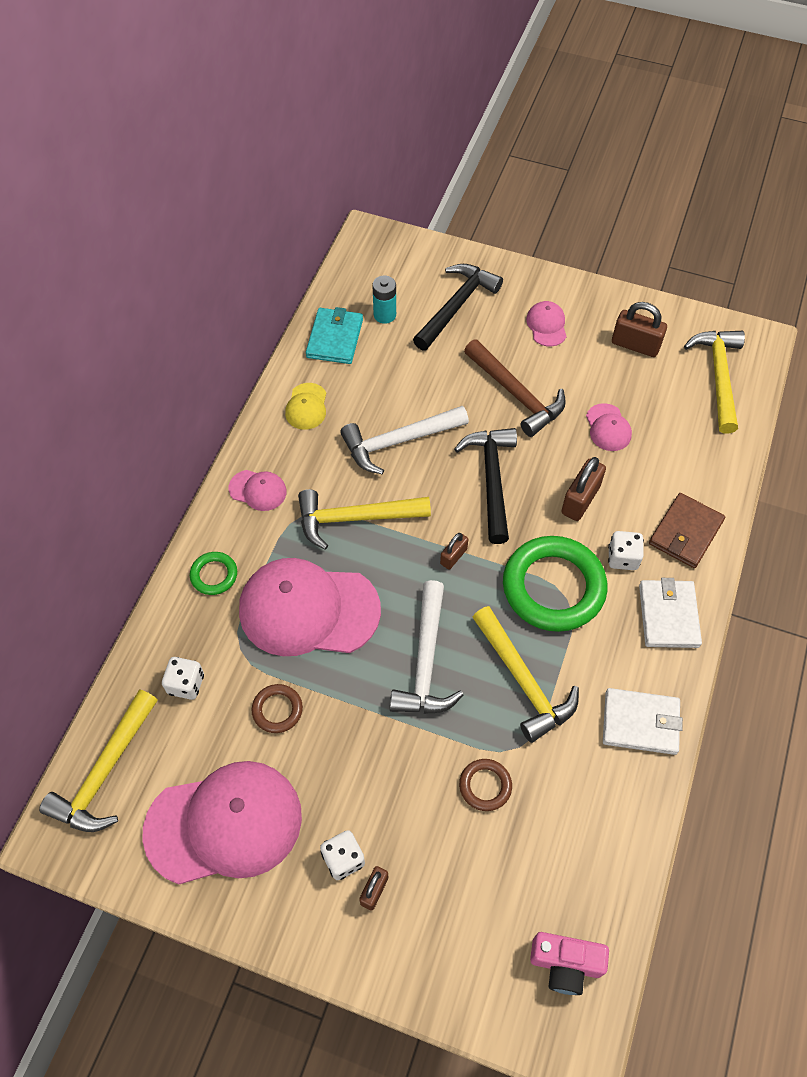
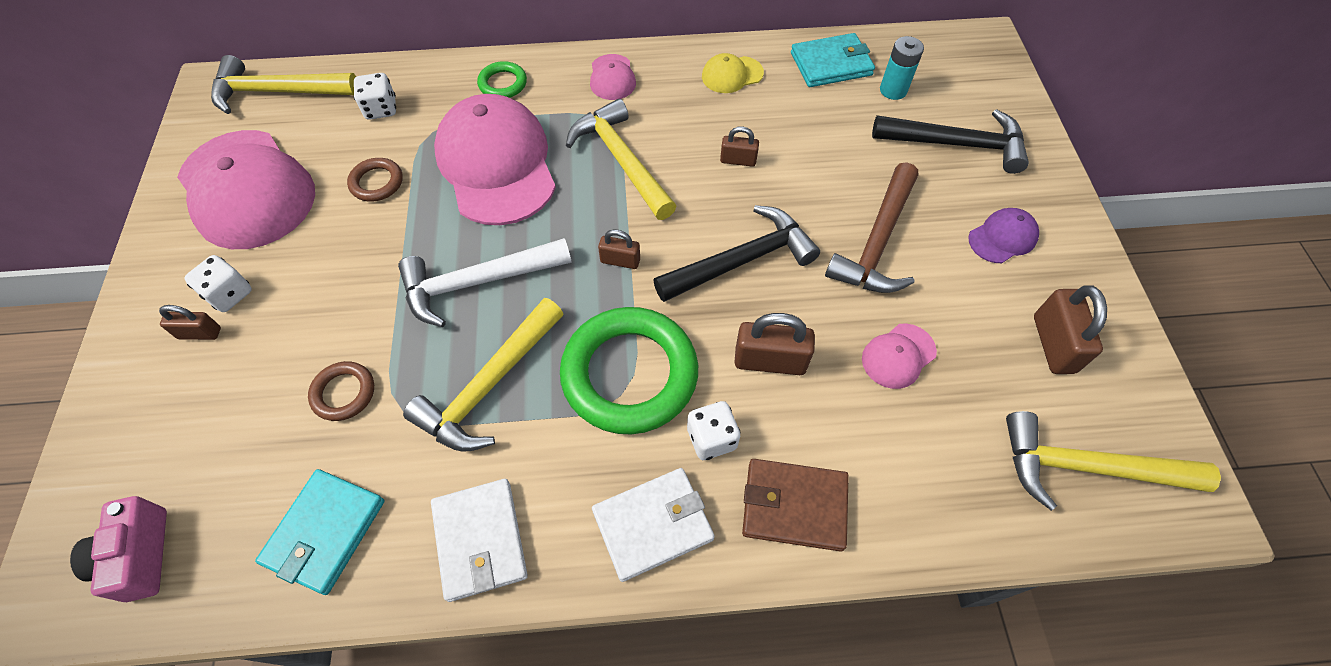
camera: 65 degrees right, 0 degrees up
white hammer [340,406,469,475] -> brown padlock [720,126,759,167]
pink cap [526,301,567,347] -> purple cap [968,208,1039,263]
yellow hammer [684,331,745,434] -> yellow hammer turned 150 degrees counterclockwise [1006,411,1221,511]
none -> turquoise wallet [255,469,385,595]

